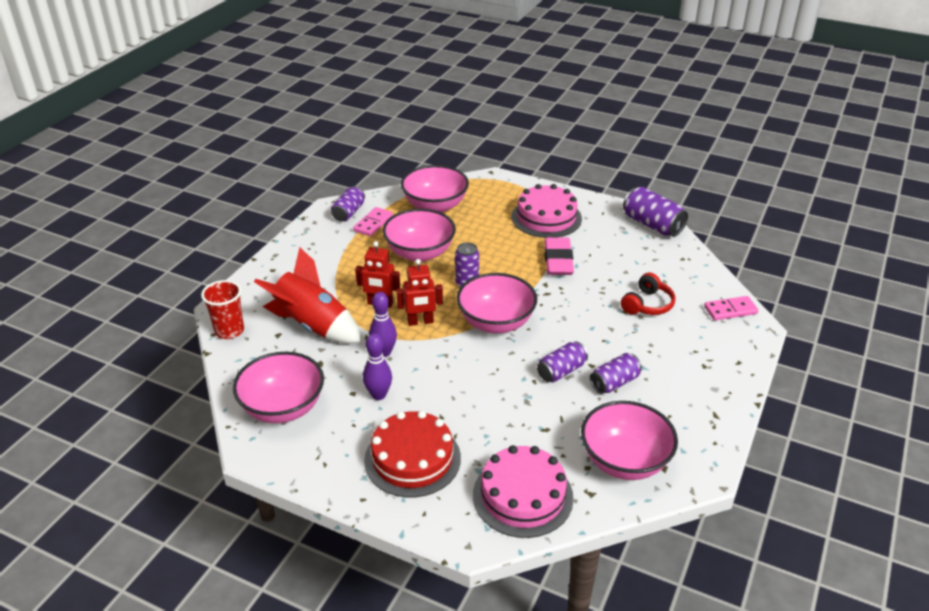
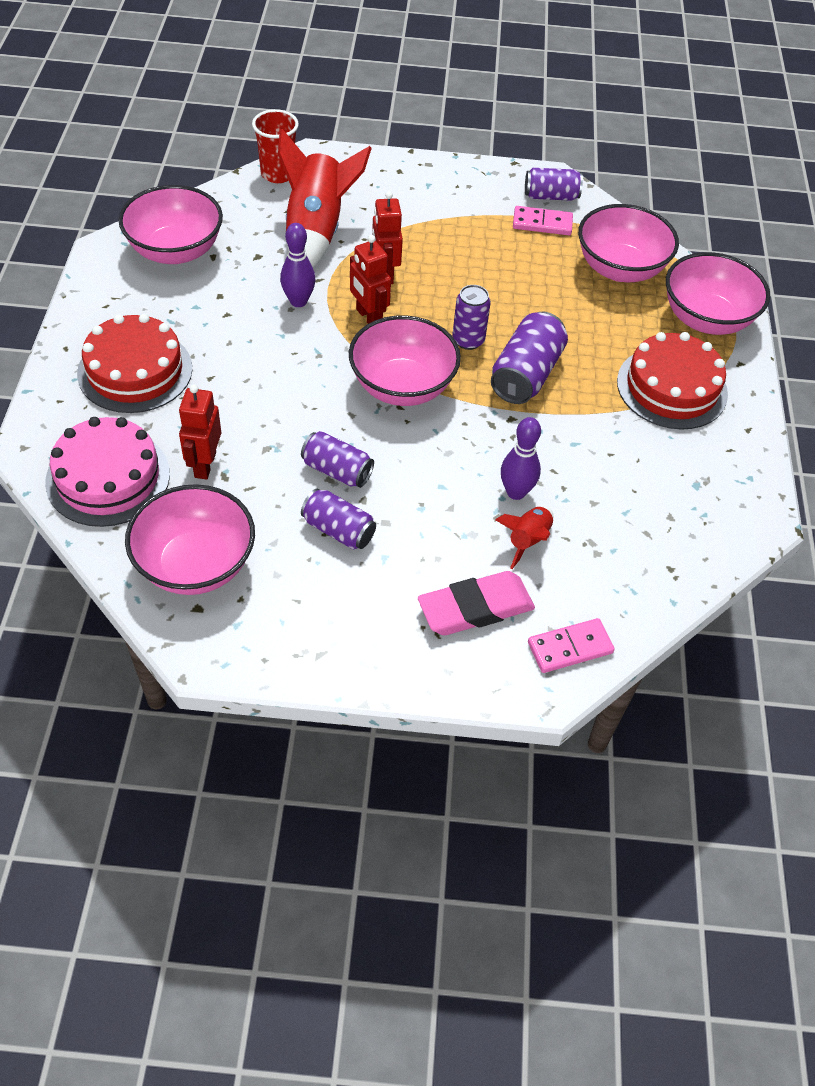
camera: 65 degrees right, 15 degrees up
purple bowling pin [363,333,392,400] -> purple bowling pin moved to [501,417,541,500]
pink bowl [383,209,456,262] -> pink bowl moved to [666,252,770,335]
pink cake [512,184,582,238] -> red cake [617,332,728,430]
pink eraser [544,237,574,275] -> pink eraser moved to [418,571,535,635]
red headphones [621,273,675,315] -> red rocket [495,506,553,569]
purple can [623,187,688,237] -> purple can moved to [491,312,568,404]
pink domino [704,296,759,320] -> pink domino turned 75 degrees counterclockwise [528,618,615,673]
none -> red robot [179,384,221,480]

